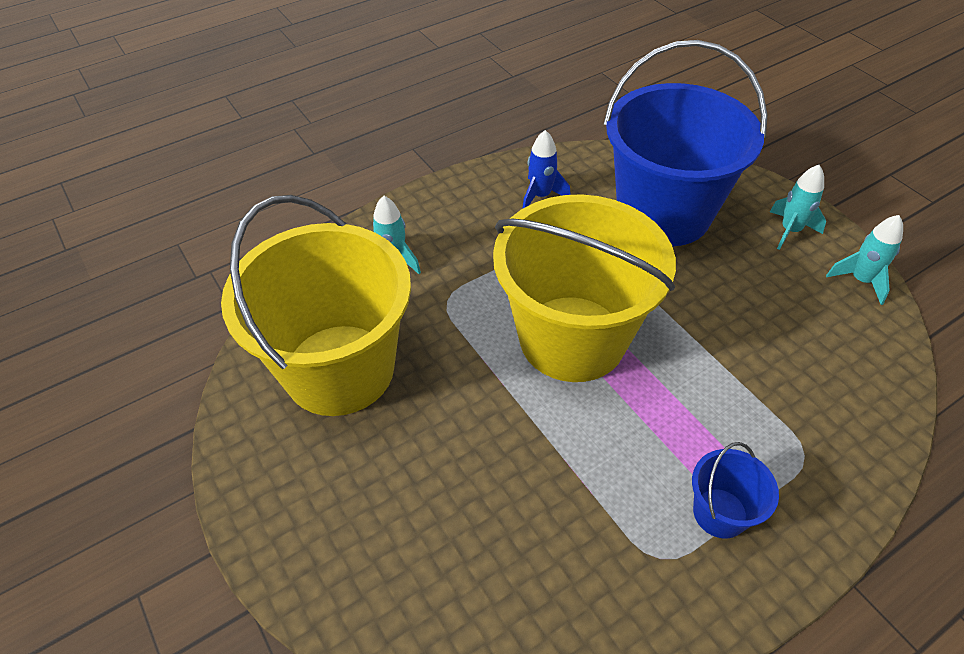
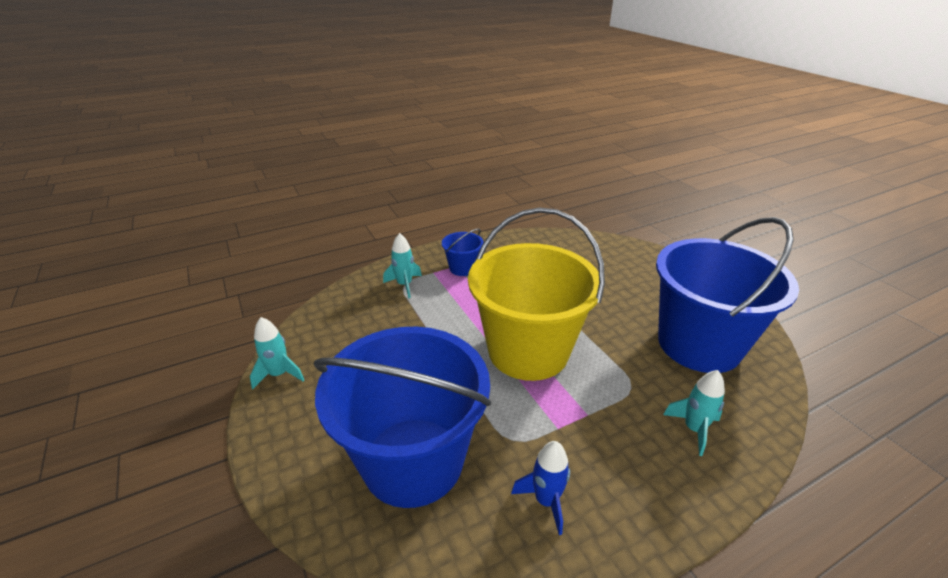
camera: 175 degrees left, 15 degrees down
yellow bucket [221,195,411,416] -> blue bucket [656,217,799,373]
turquoise rocket [770,165,826,250] -> turquoise rocket moved to [383,233,422,298]

